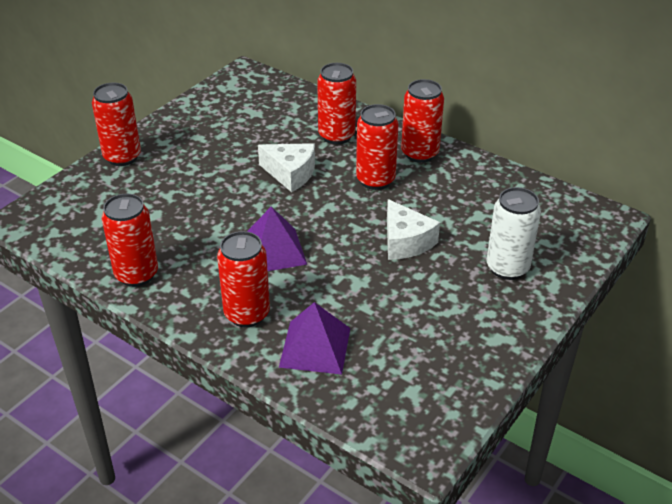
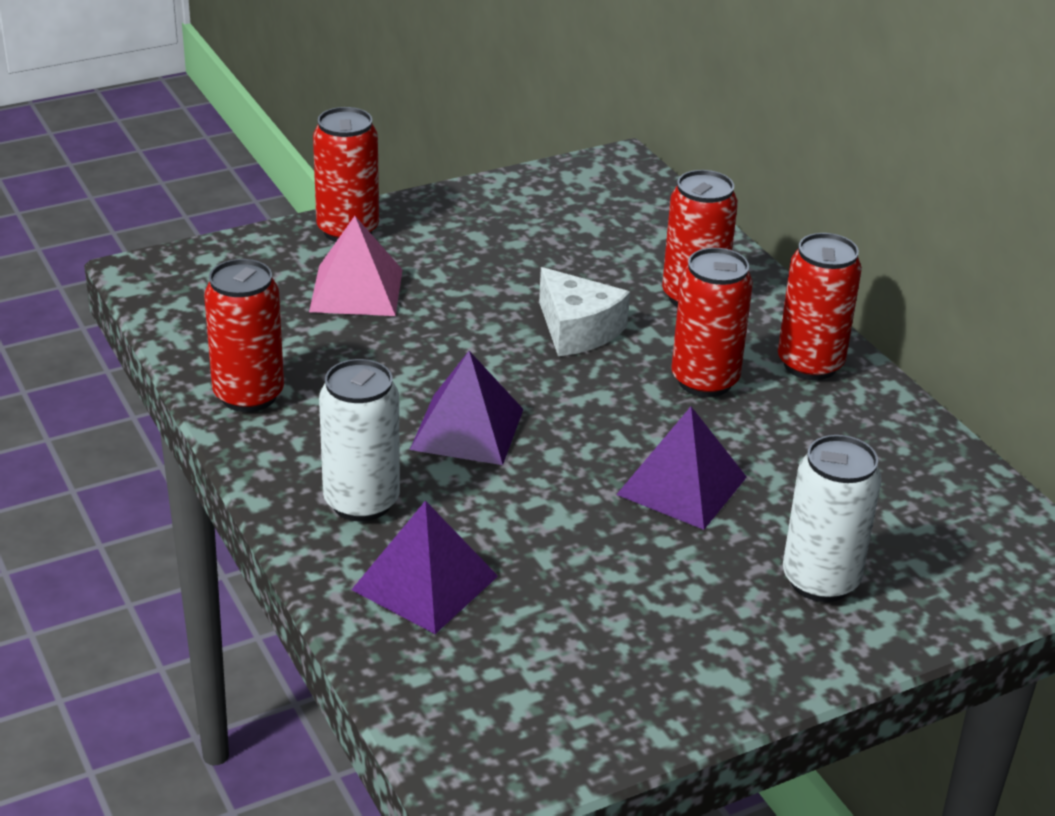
camera: 25 degrees right, 5 degrees down
red can [217,231,270,327] -> white can [319,359,400,521]
white cheese [387,199,440,260] -> purple pyramid [616,407,747,530]
none -> pink pyramid [309,216,403,316]

